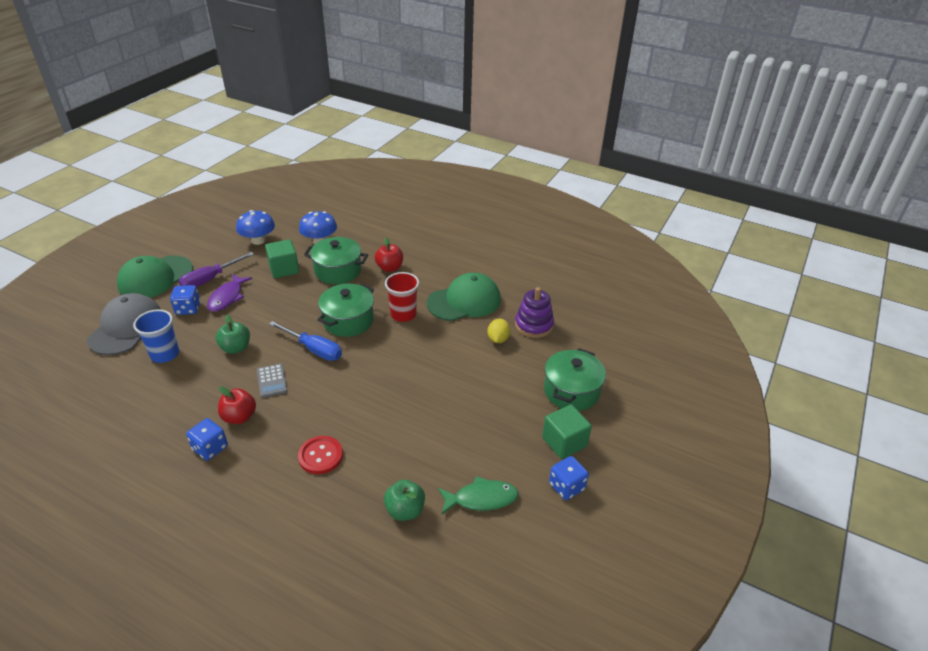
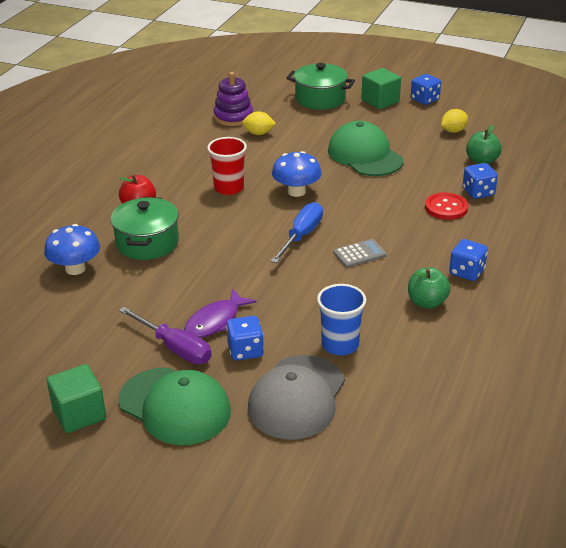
camera: 95 degrees left, 5 degrees down
grey cap [87,293,161,355] -> grey cap turned 75 degrees counterclockwise [248,355,345,439]
purple fish [207,274,252,312] -> purple fish turned 120 degrees clockwise [184,289,257,338]
green apple [216,315,250,354] -> green apple moved to [408,267,451,309]
red apple [218,387,256,424] -> none
blue mushroom [236,210,275,245] -> blue mushroom moved to [272,151,322,197]
green cube [265,239,299,278] -> green cube moved to [47,364,106,433]
green pot [318,284,374,337] -> none
green cap [427,273,501,321] -> green cap moved to [328,121,404,176]
green fish [438,476,519,514] -> yellow lemon [441,109,468,133]
none -> blue dice [463,163,498,199]

